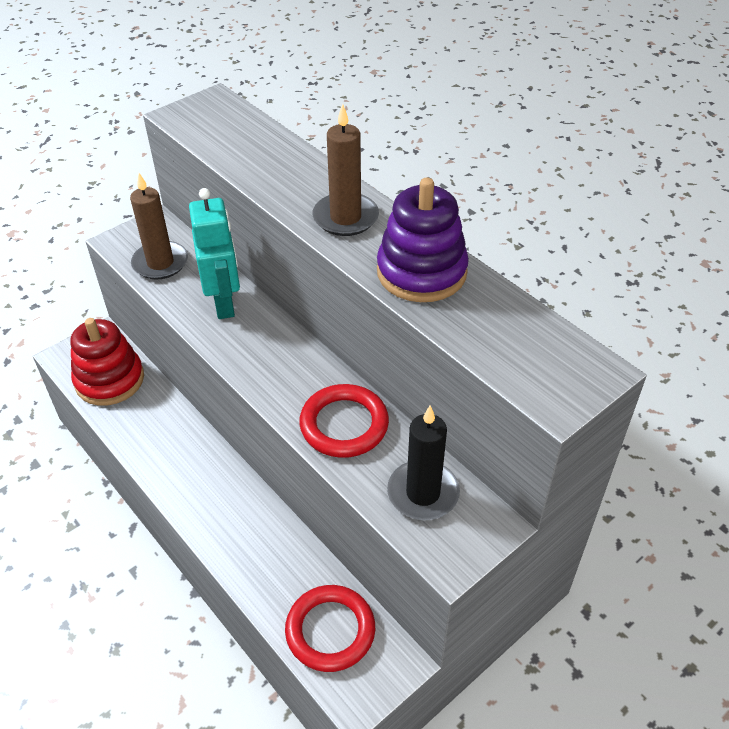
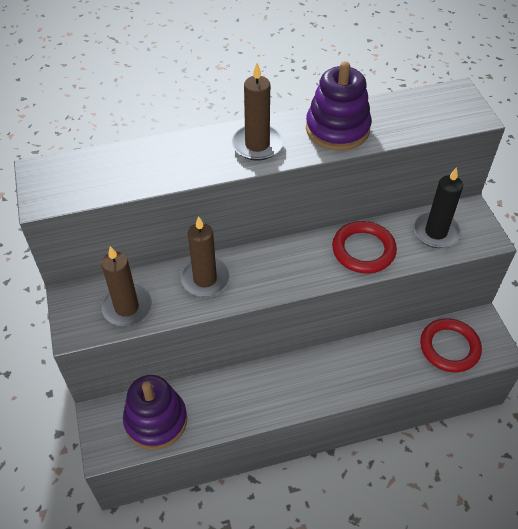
camera: 65 degrees left, 5 degrees up
red stacking toy [70,318,144,406] -> purple stacking toy [123,375,187,450]
turquoise robot [189,188,240,319] -> brown candle [180,216,230,297]

